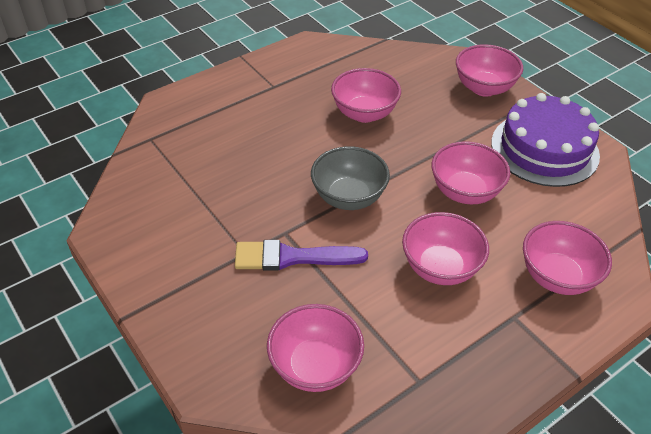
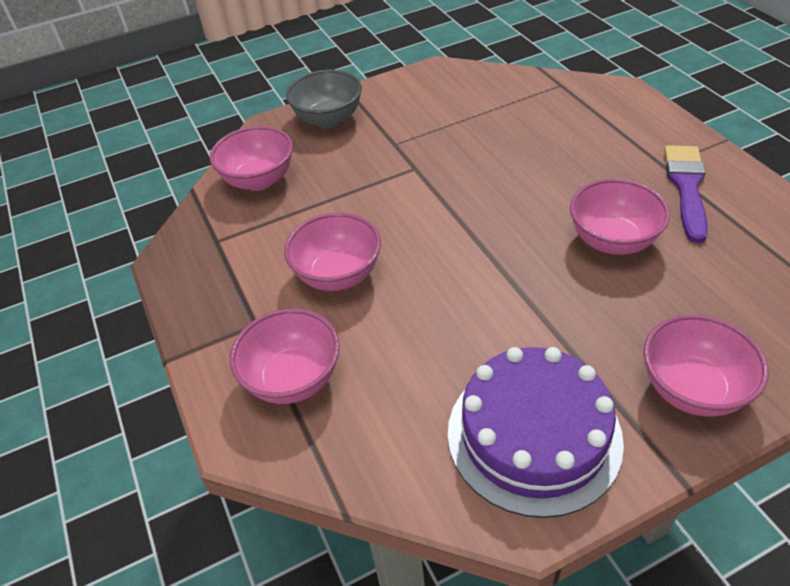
camera: 105 degrees right, 0 degrees up
purple brush [235,240,368,271] -> purple brush moved to [664,145,708,243]
grey bowl [311,146,390,210] -> grey bowl moved to [286,70,362,128]
pink bowl [432,141,510,204] -> none

